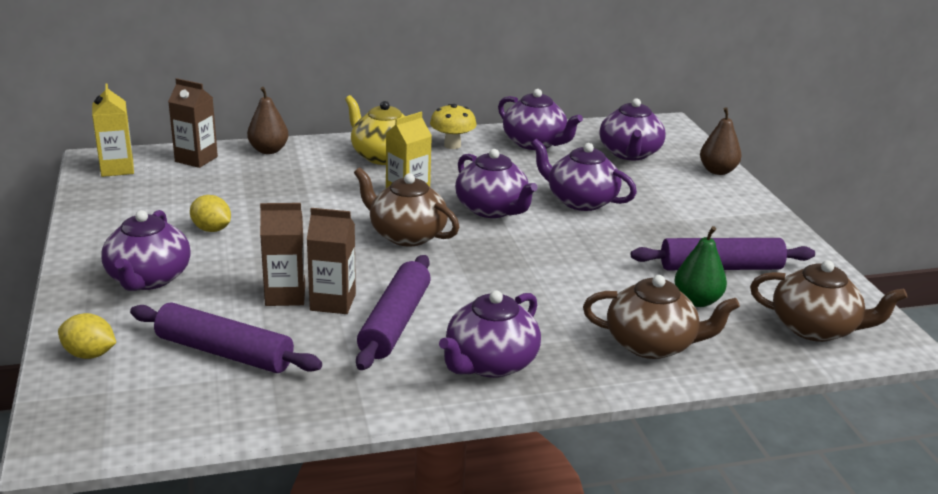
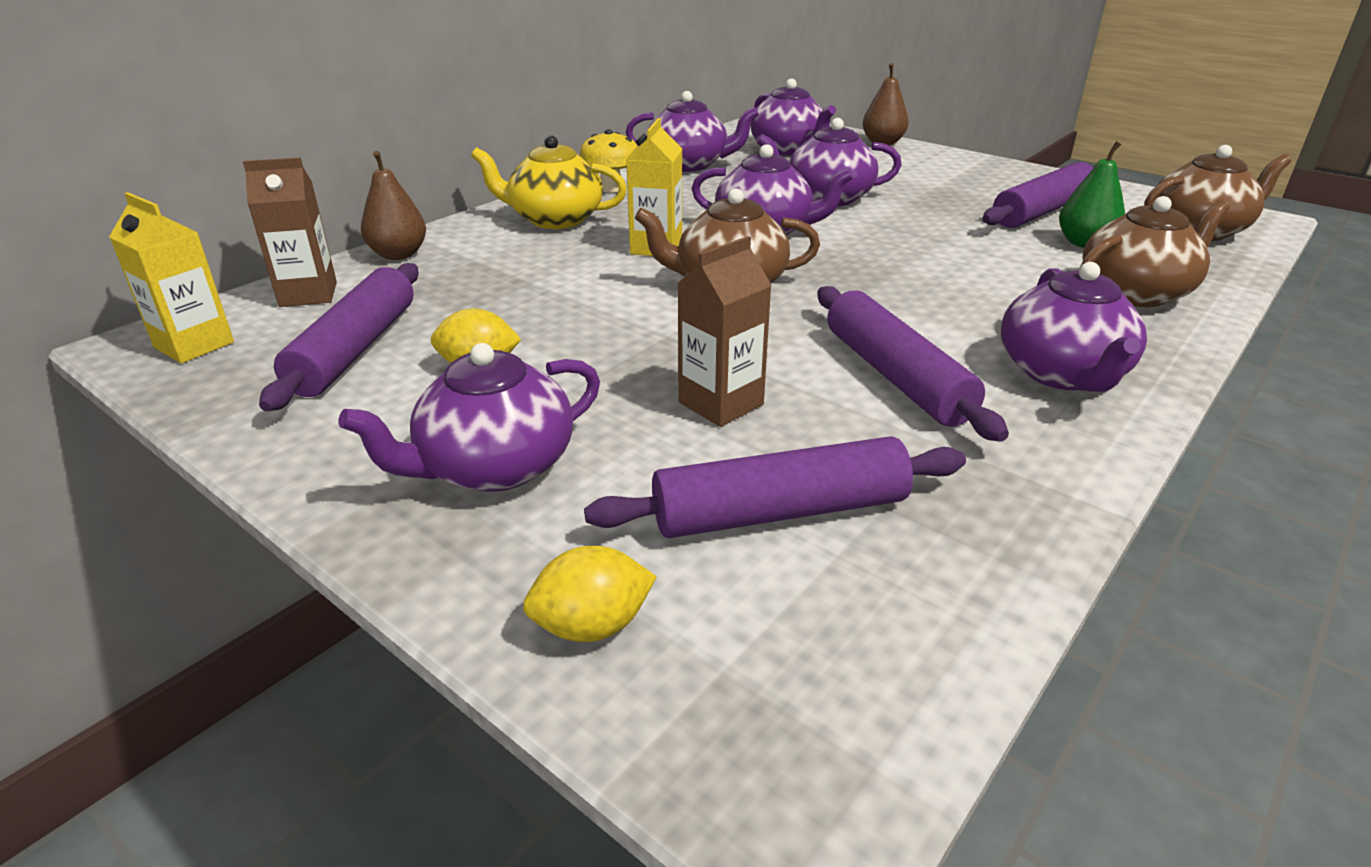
camera: 35 degrees left, 5 degrees up
purple teapot [101,210,191,291] -> purple teapot turned 90 degrees clockwise [339,343,600,492]
brown carton [307,208,356,314] -> none
none -> purple rolling pin [259,263,419,412]

